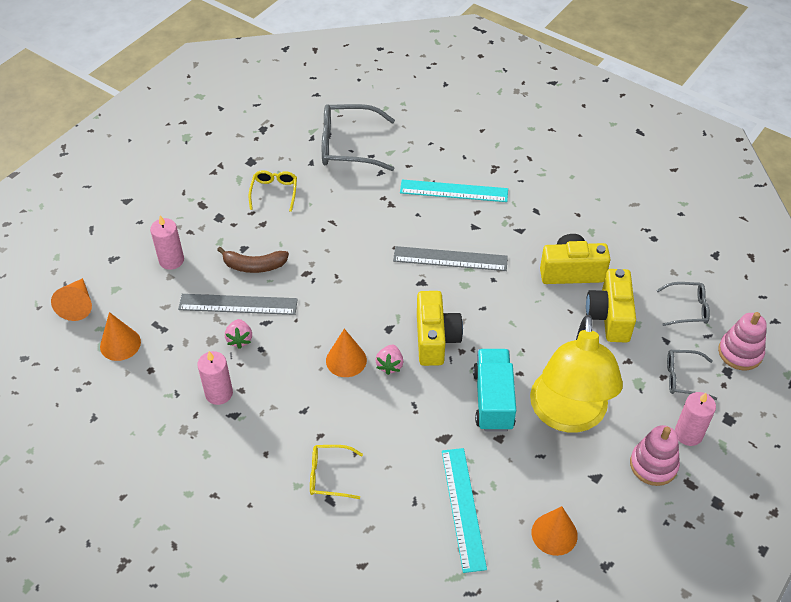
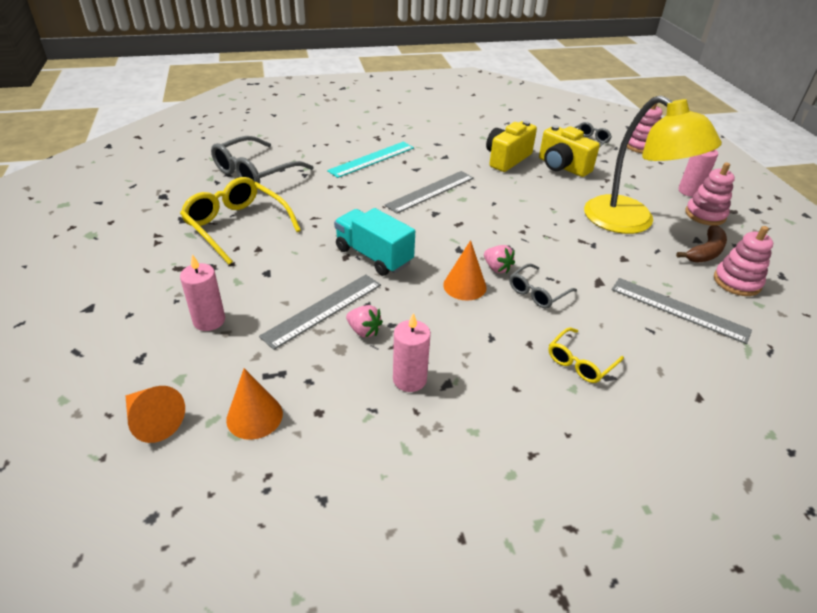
camera: 50 degrees left, 10 degrees down
brown banana [217,247,289,273] -> brown banana moved to [676,226,727,262]
yellow glasses [249,170,297,212] -> yellow glasses [180,177,301,265], size x1.82
yellow camera [417,291,463,366] -> none
turquoise ruler [442,448,487,573] -> grey ruler [611,278,752,344]
turquoise truck [473,349,516,432] -> turquoise truck moved to [334,208,415,276]
orange cone [532,506,578,556] -> pink stacking toy [714,226,773,296]
grey glasses [667,350,717,400] -> grey glasses moved to [509,264,577,308]

